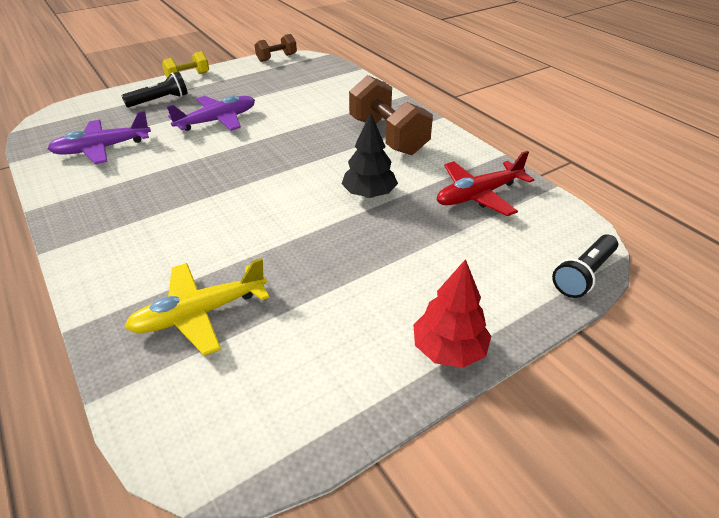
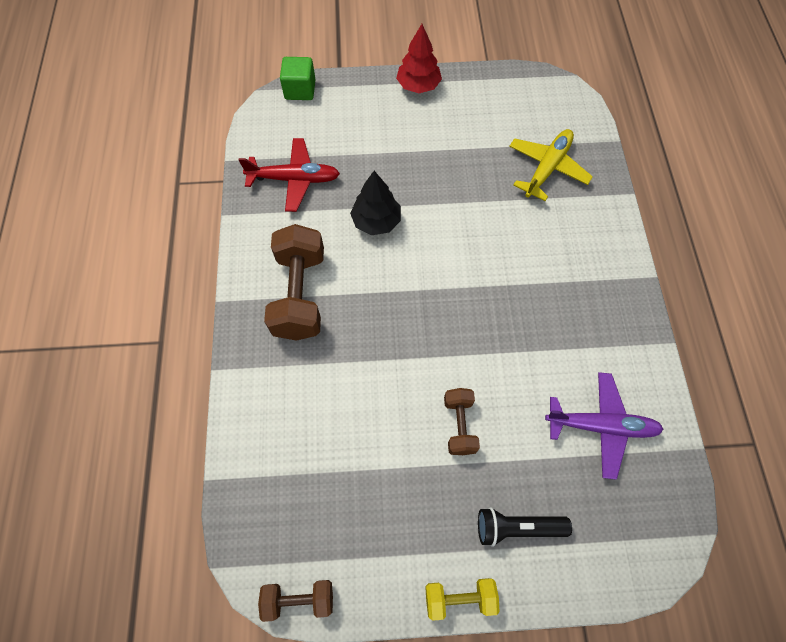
camera: 150 degrees left, 25 degrees up
yellow plane [125,258,270,356] -> yellow plane turned 60 degrees counterclockwise [509,129,593,201]
purple plane [167,95,255,131] -> brown dumbbell [444,388,480,455]
black flashlight [552,234,618,298] -> green cube [280,57,316,100]

